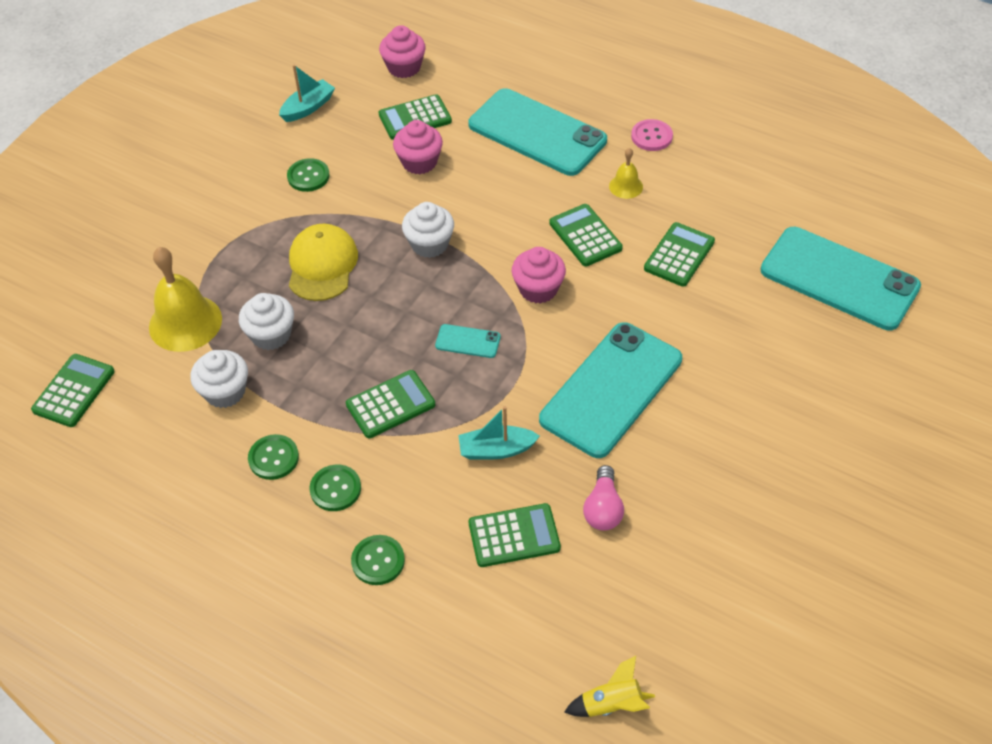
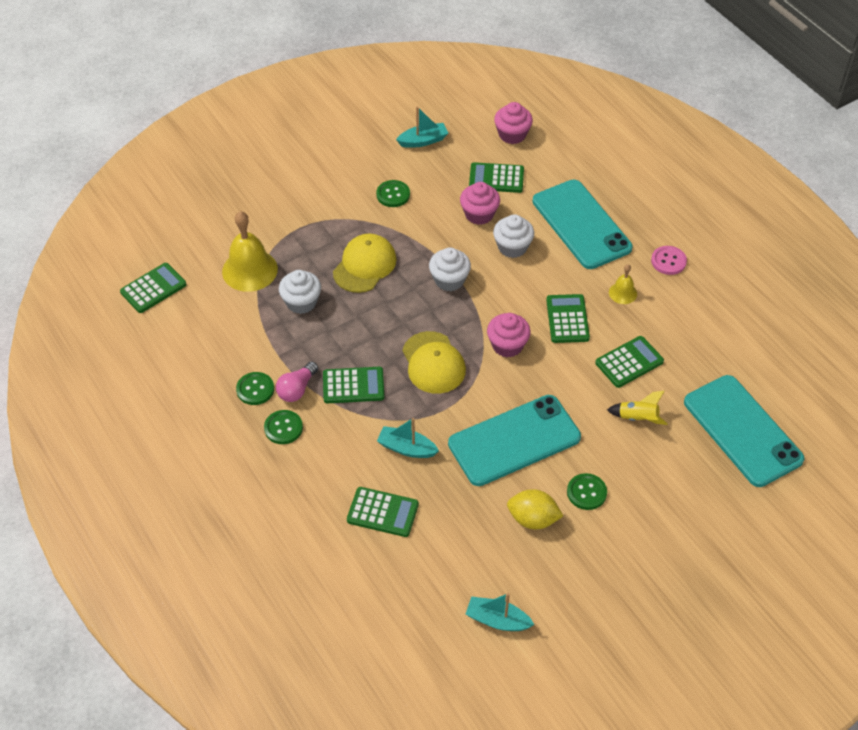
camera: 25 degrees right, 0 degrees up
white cupcake [190,350,248,408] -> white cupcake moved to [493,214,534,258]
green button [351,535,405,585] -> green button moved to [567,473,607,510]
turquoise phone [435,324,501,358] -> yellow cap [402,331,466,394]
yellow rocket [564,656,655,717] -> yellow rocket moved to [607,391,668,425]
pink light bulb [583,465,624,530] -> pink light bulb moved to [276,361,318,402]
none -> turquoise boat [466,593,534,631]
none -> yellow lemon [507,489,563,529]

